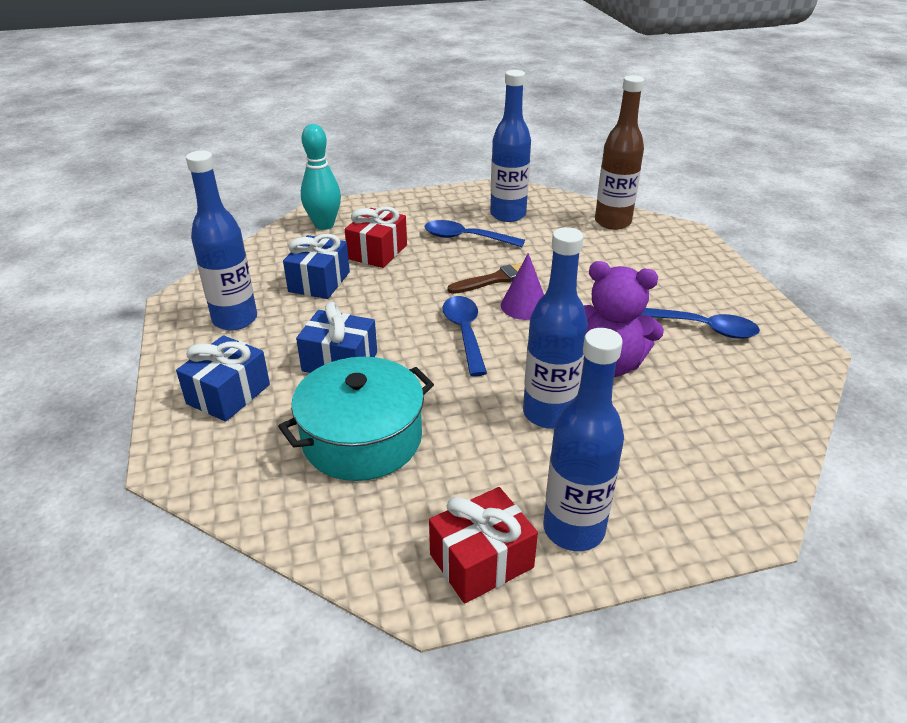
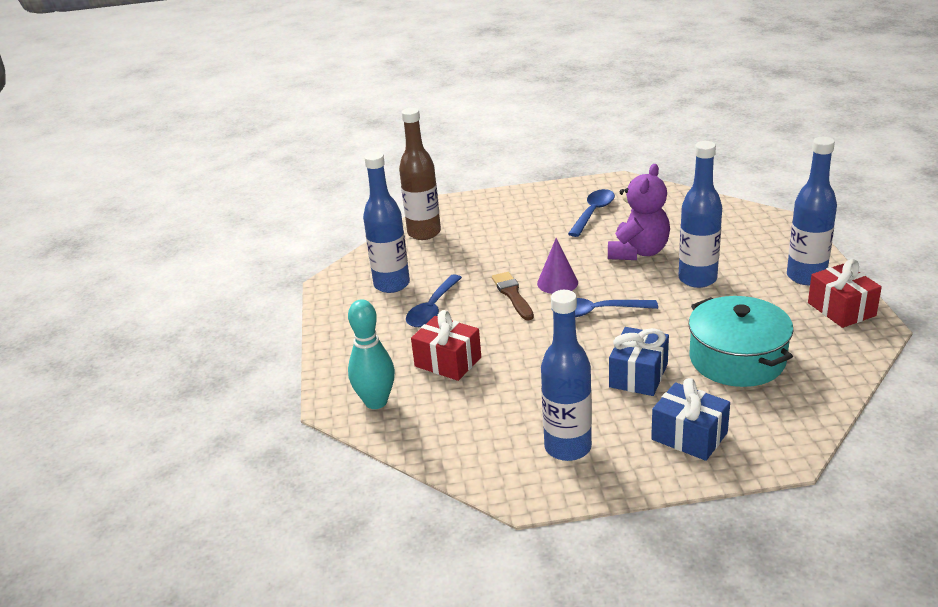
camera: 80 degrees left, 5 degrees down
blue gift [283,234,350,299] -> none

